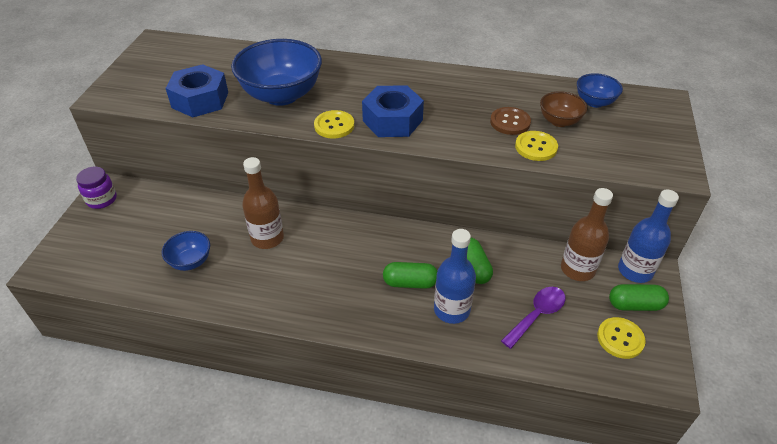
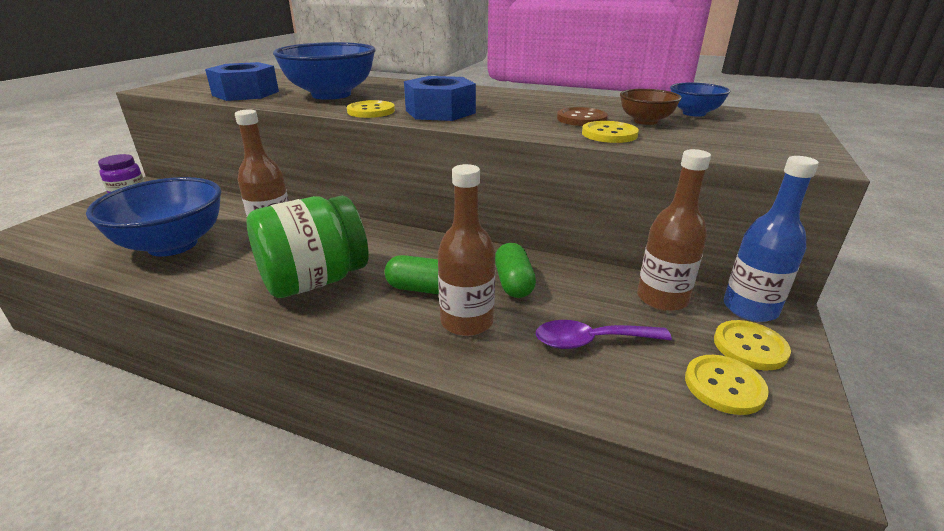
camera: 10 degrees right, 15 degrees down
blue bowl [162,231,210,271] -> blue bowl [86,177,221,257], size x1.98
blue bottle [434,229,476,324] -> brown bottle [438,164,495,336]
purple spoon [501,287,566,349] -> purple spoon turned 150 degrees counterclockwise [536,320,672,349]
green capsule [609,284,669,311] -> yellow button [714,320,791,370]
none -> green jar [246,196,368,298]

